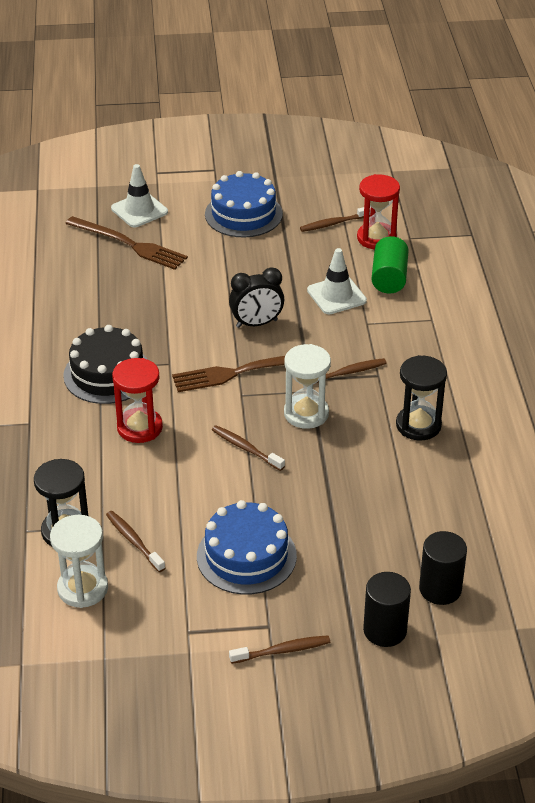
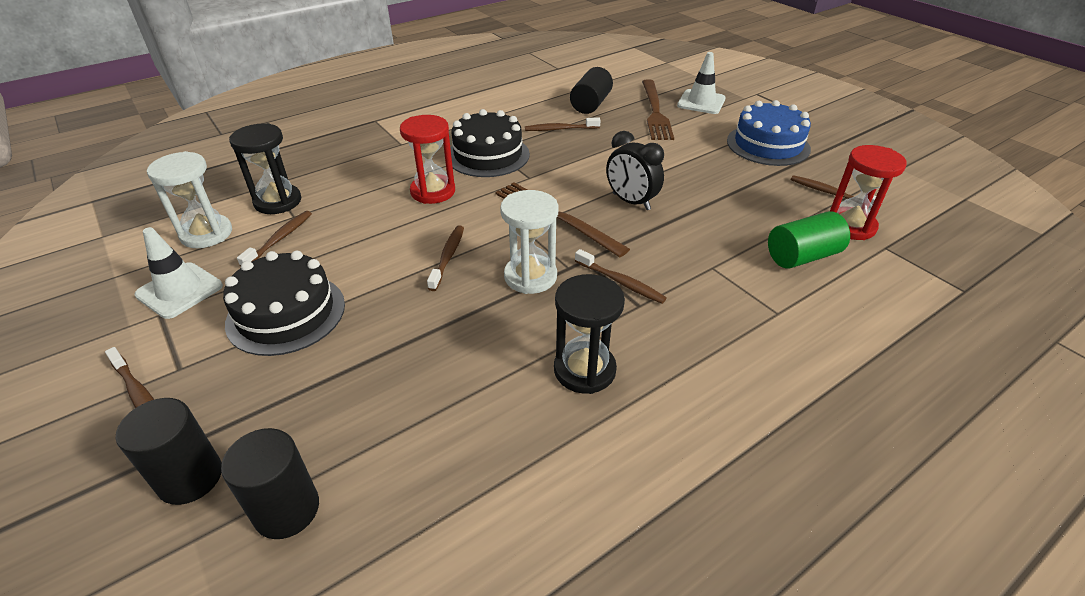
camera: 60 degrees right, 0 degrees up
blue cake [197,500,297,595] -> black cake [223,251,345,356]
white traffic cone [307,248,367,314] -> white traffic cone moved to [134,227,223,319]
none -> brown toothbrush [525,117,600,131]
none -> black cylinder [570,67,613,114]

